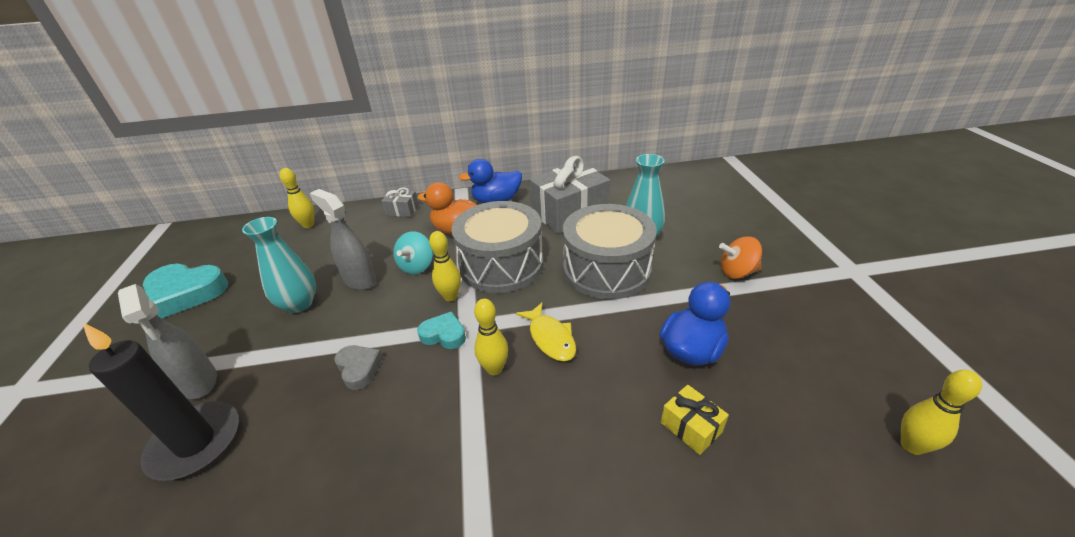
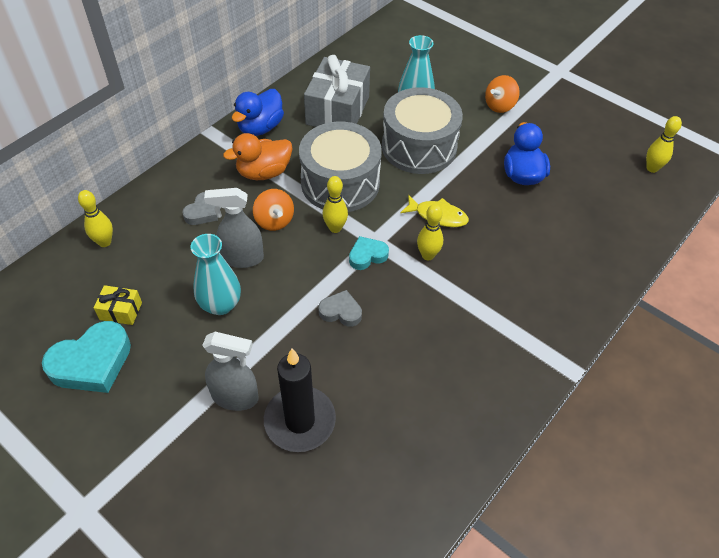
camera: 45 degrees left, 15 degrees up
grey gift [381,188,419,217] -> none
turquoise spinning top [393,231,433,274] -> orange spinning top [253,189,294,231]
yellow gift [661,385,729,455] -> yellow gift moved to [94,285,142,325]
none -> grey heart [182,192,218,225]

